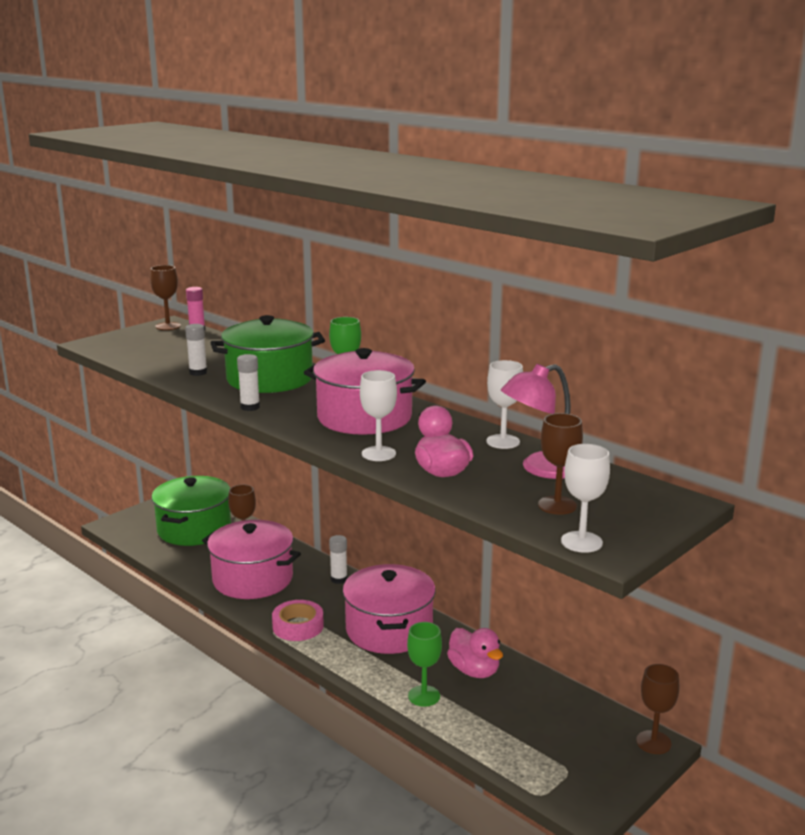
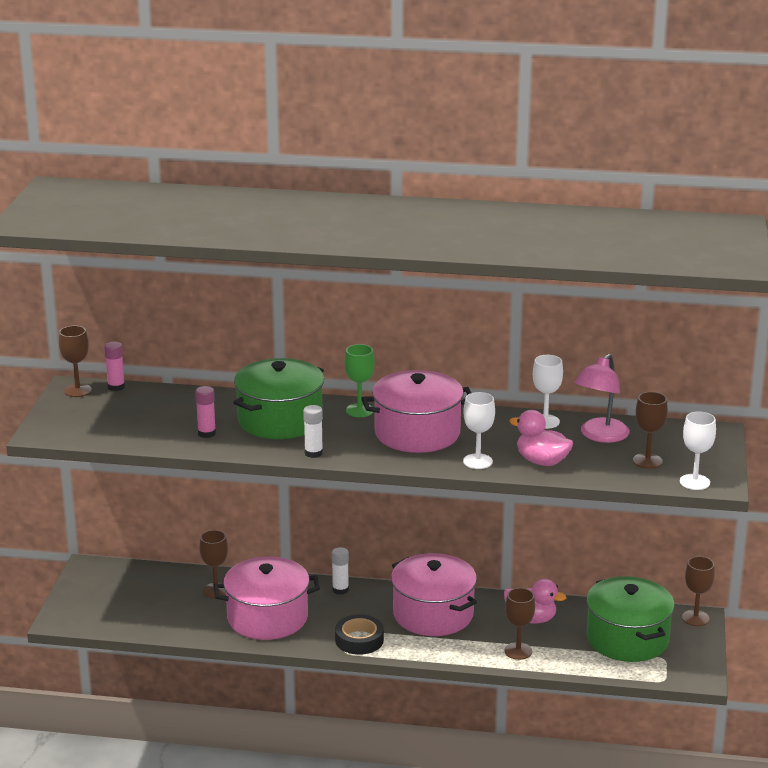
camera: 35 degrees left, 5 degrees up
green pot [152,476,231,546] -> green pot moved to [586,576,675,662]
white glue stick [185,324,207,376] -> pink glue stick [195,386,216,438]
pink tape [272,600,324,641] -> black tape [335,614,384,655]
green goblet [407,622,442,707] -> brown goblet [504,588,535,660]

